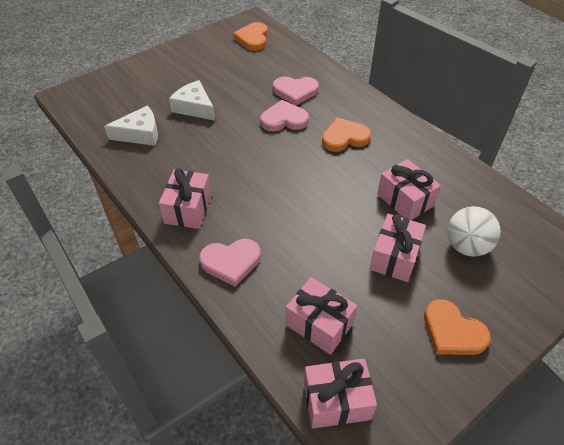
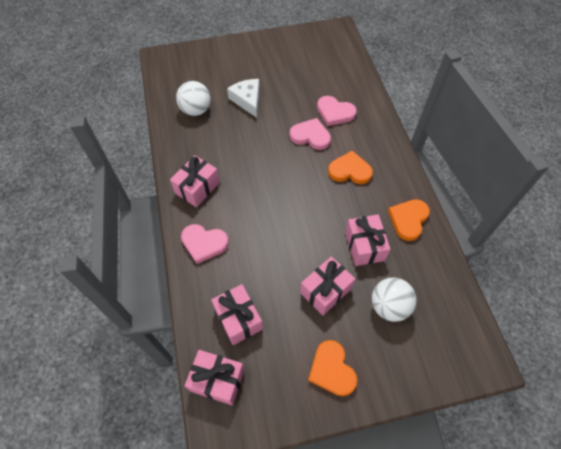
camera: 25 degrees right, 10 degrees up
white cheese [104,106,158,146] -> white ball [176,81,211,116]
orange heart [233,22,268,51] -> orange heart moved to [388,199,430,241]

